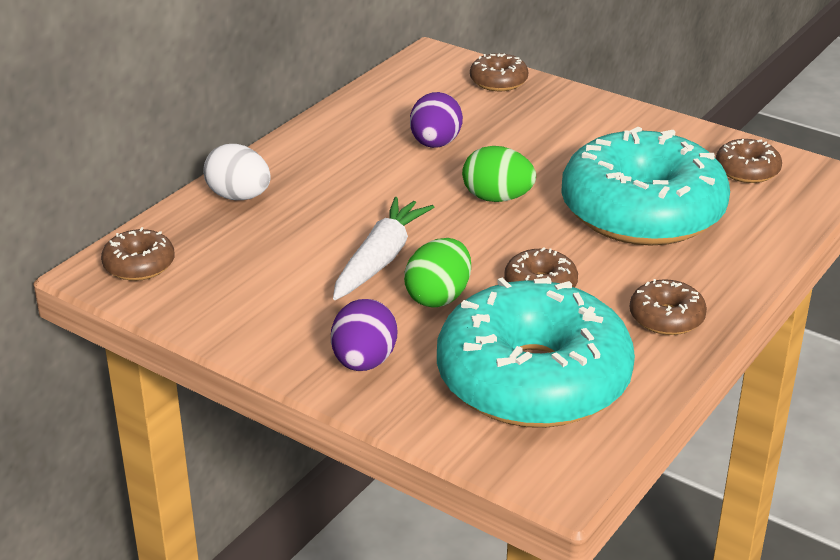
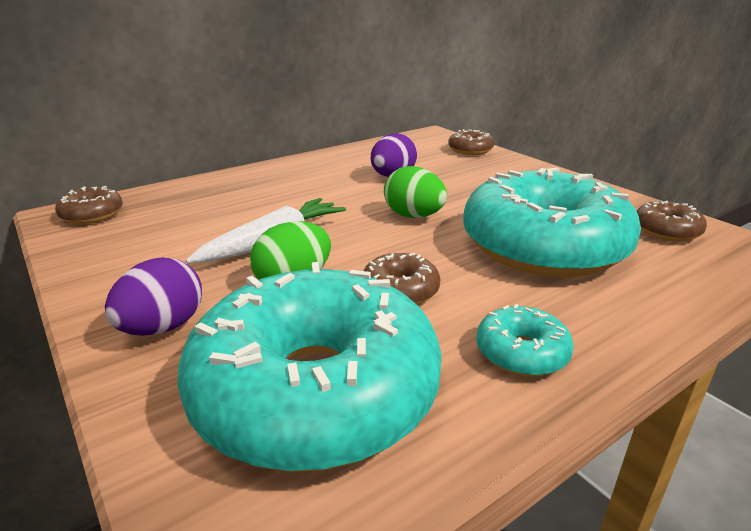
camera: 20 degrees right, 5 degrees down
white egg [204,144,271,200] -> none
brown donut [630,279,707,335] -> turquoise donut [477,304,574,377]

